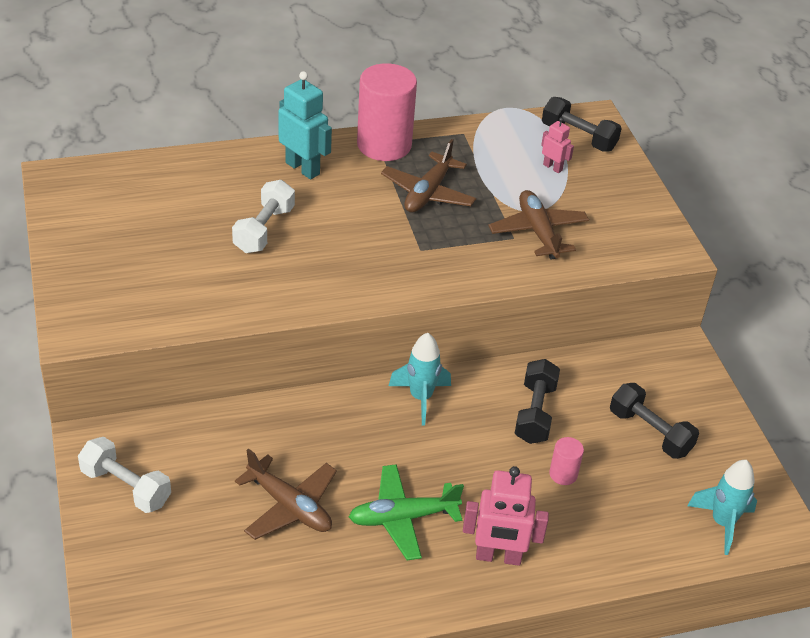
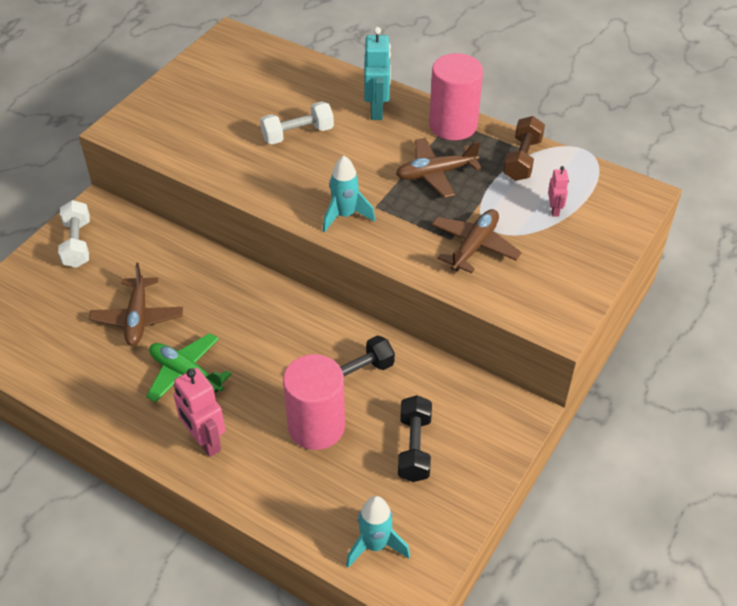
camera: 50 degrees right, 5 degrees up
turquoise rocket [389,333,451,425] -> turquoise rocket moved to [323,156,375,233]
black dumbbell [542,97,622,152] -> none
pink cylinder [549,437,584,485] -> pink cylinder [283,354,345,450], size x2.25
none -> brown dumbbell [503,116,545,181]

